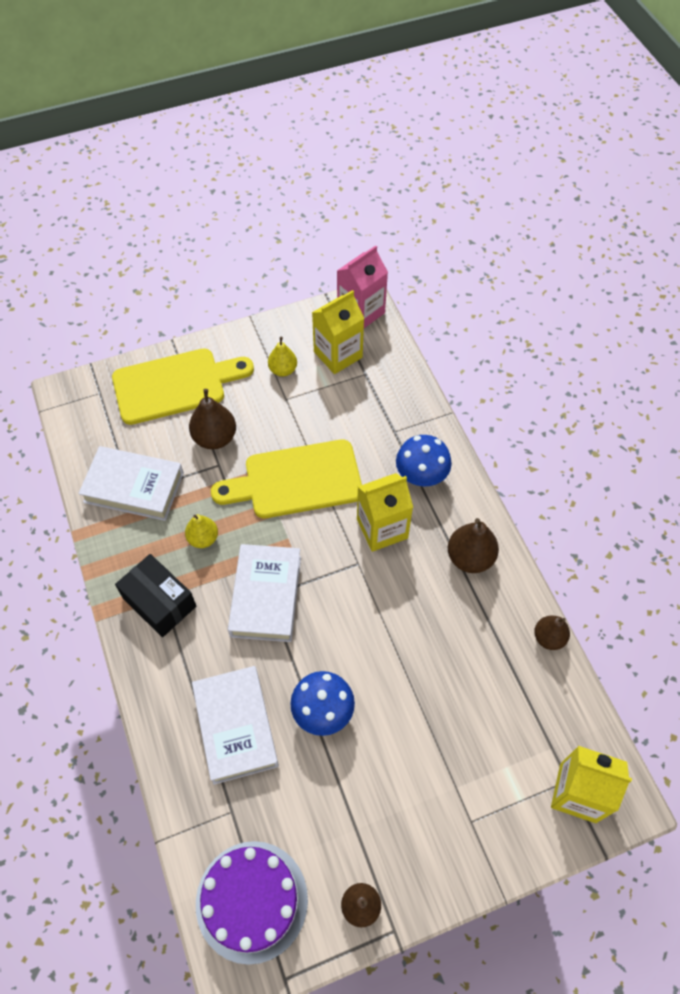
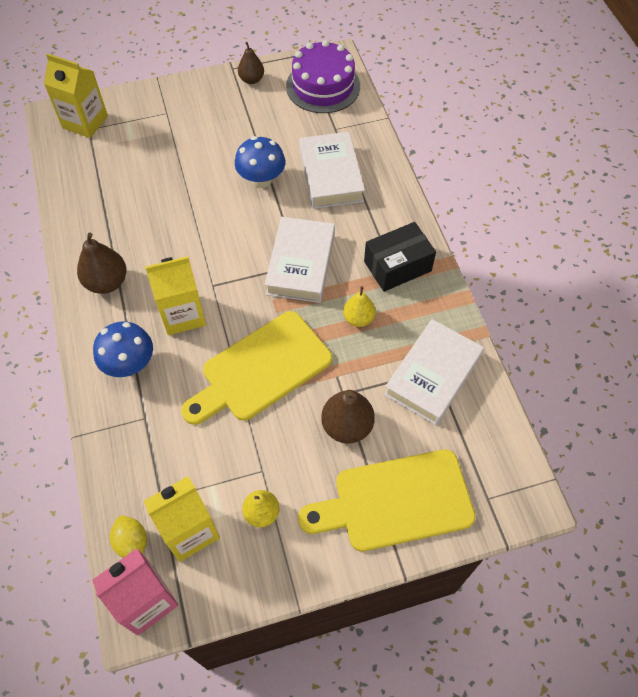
camera: 175 degrees left, 0 degrees up
white book [78,446,184,521] -> white book turned 75 degrees counterclockwise [384,319,484,425]
black box [115,554,196,637] -> black box turned 75 degrees counterclockwise [364,222,436,292]
yellow cutting board [211,439,362,518] -> yellow cutting board turned 150 degrees clockwise [181,311,332,425]
brown pear [534,615,570,650] -> none
none -> yellow lemon [110,516,147,558]

